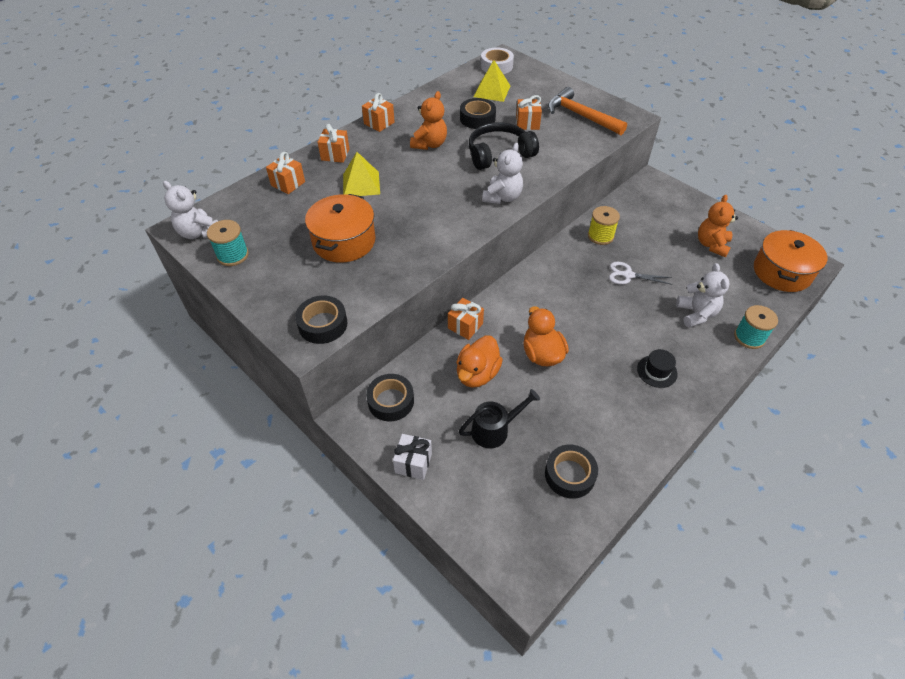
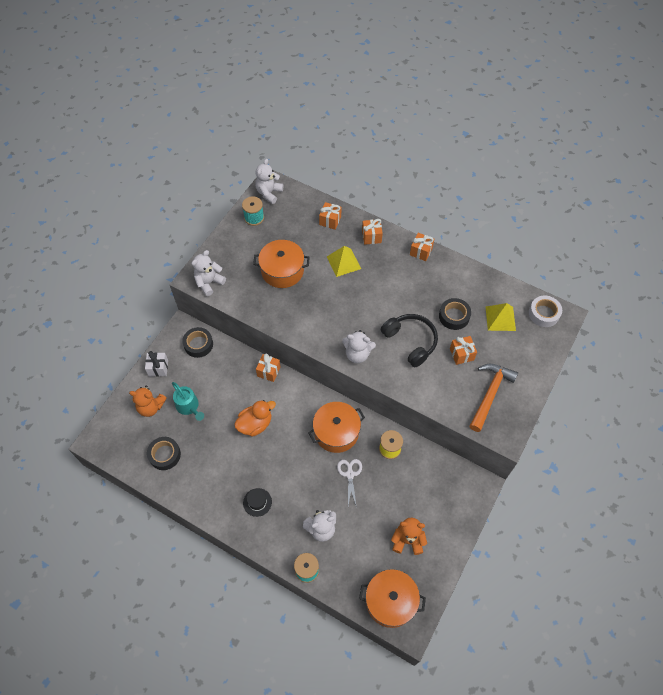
camera: 75 degrees right, 10 degrees up
black tape [295,296,347,344] -> white teddy bear [191,250,226,296]
orange teddy bear [410,91,447,150] -> orange teddy bear moved to [129,386,167,417]
orange duck [456,336,503,388] -> none
black watering can [459,389,540,449] -> turquoise watering can [172,382,204,421]
none -> orange pot [308,402,365,453]

